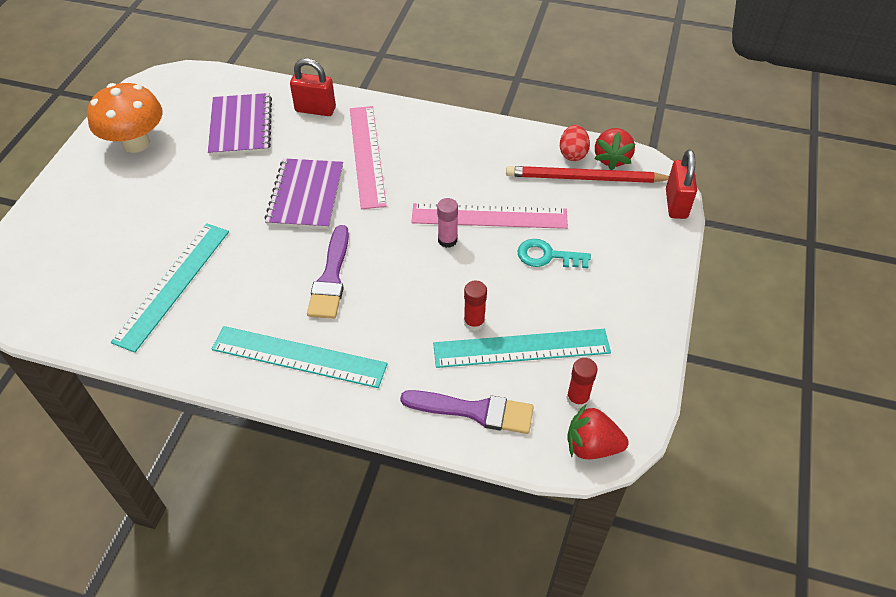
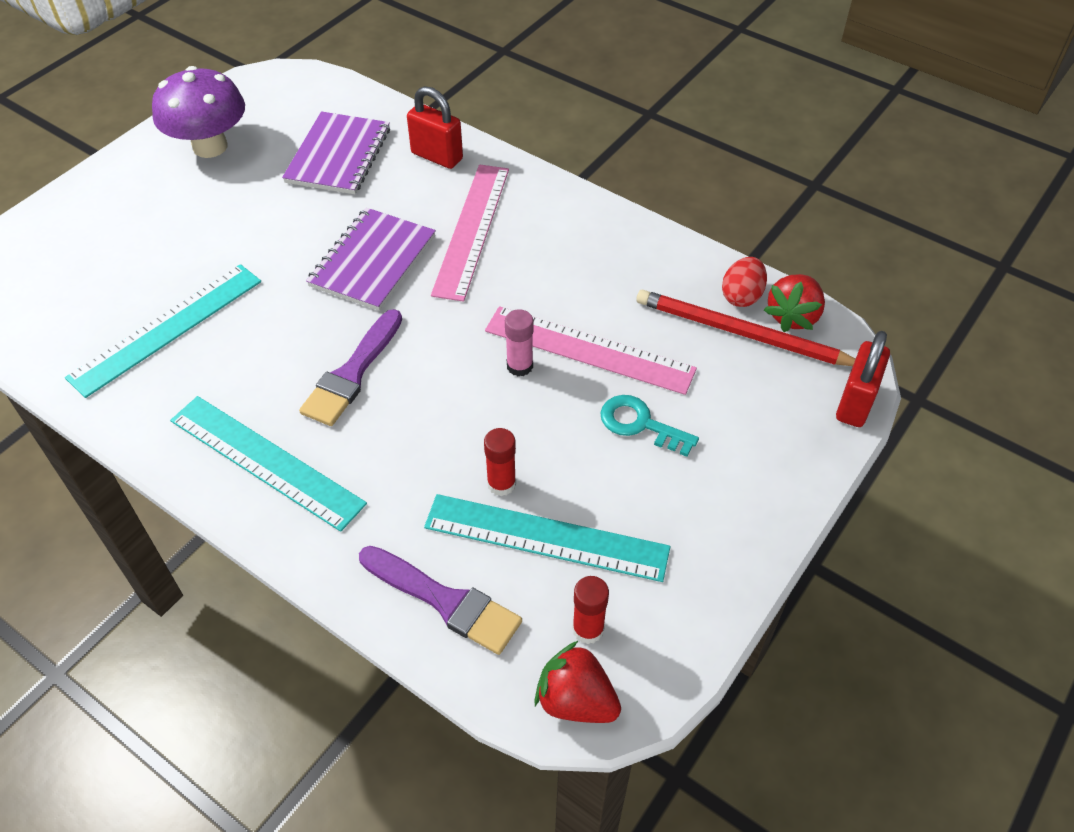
camera: 20 degrees right, 0 degrees up
orange mushroom [87,83,163,153] -> purple mushroom [152,66,245,158]

